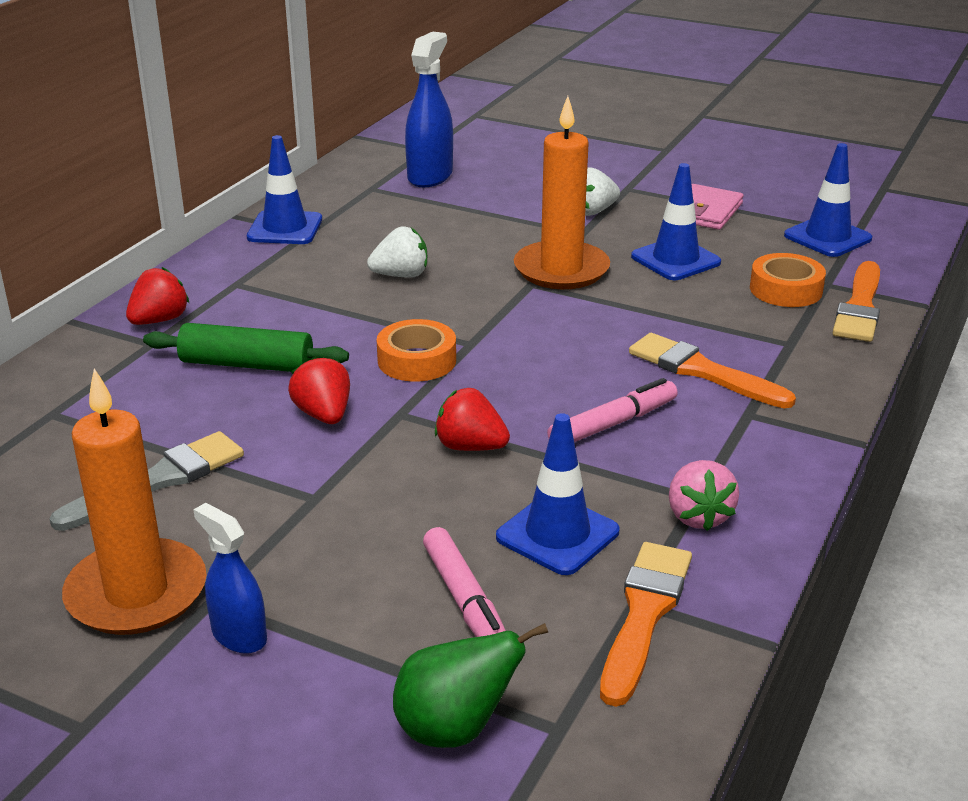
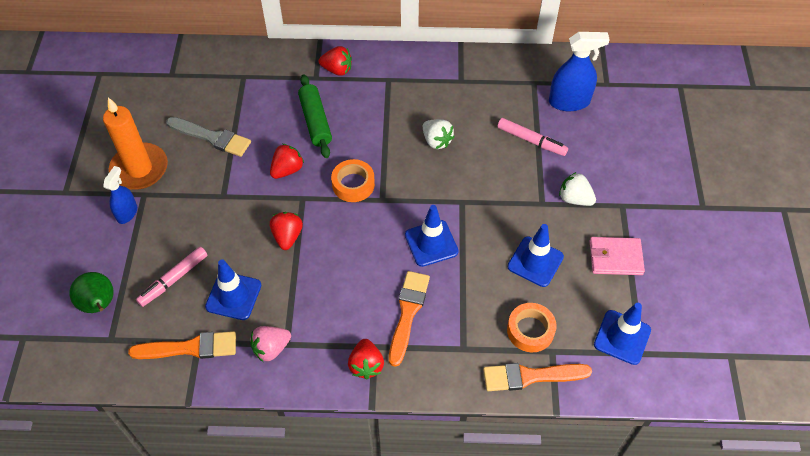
camera: 65 degrees right, 25 degrees up
blue traffic cone [247,135,322,244] -> blue traffic cone moved to [405,205,459,267]
orange candle [514,96,610,289] -> none
pink marker [547,378,678,442] -> pink marker moved to [497,118,568,156]
none -> red strawberry [348,339,384,379]

